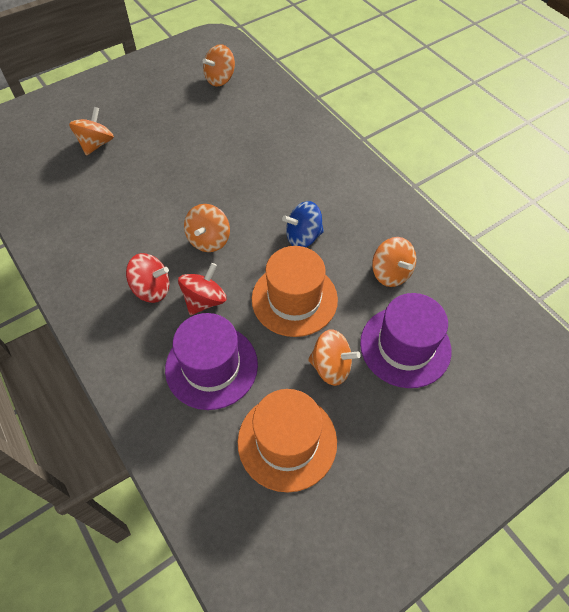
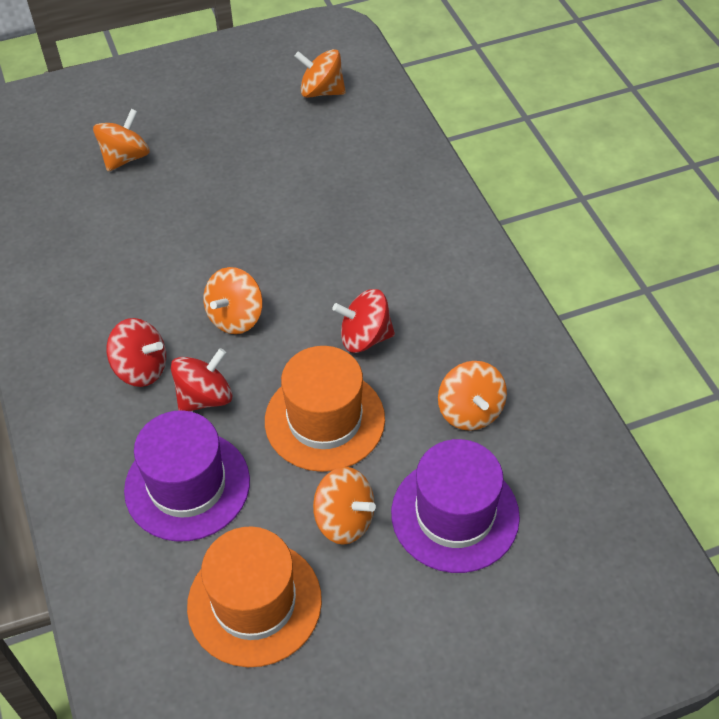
camera: 15 degrees right, 5 degrees down
orange spinning top [203,44,235,86] -> orange spinning top turned 45 degrees clockwise [294,49,346,98]
blue spinning top [282,201,324,247] -> red spinning top [332,289,395,353]

